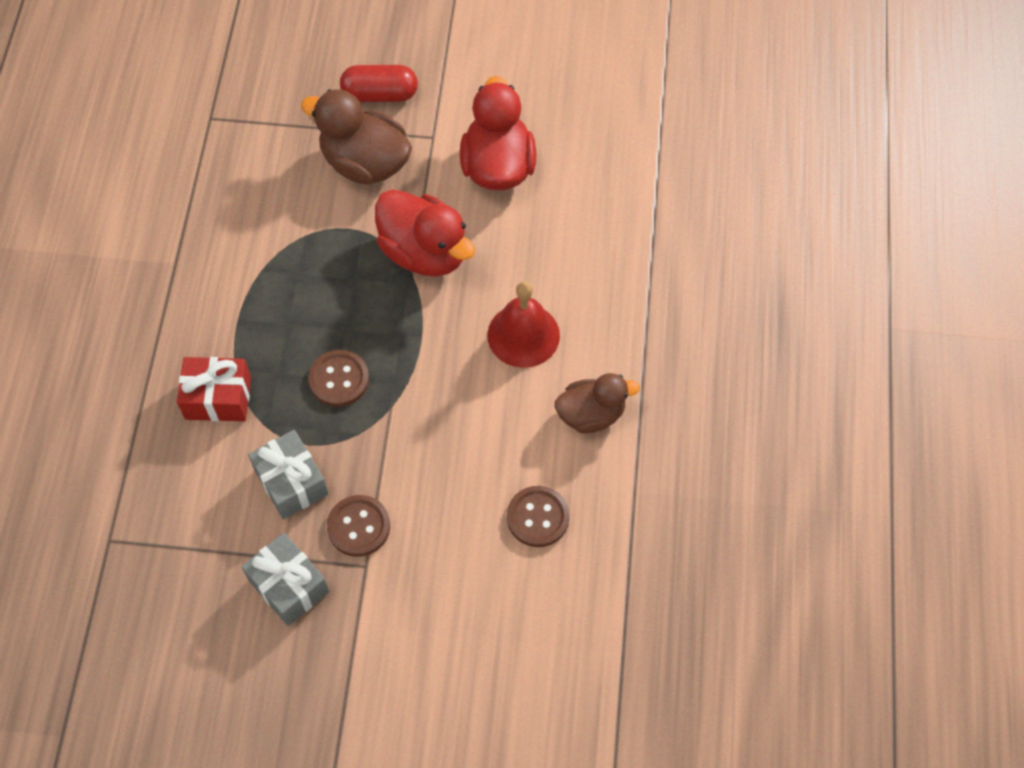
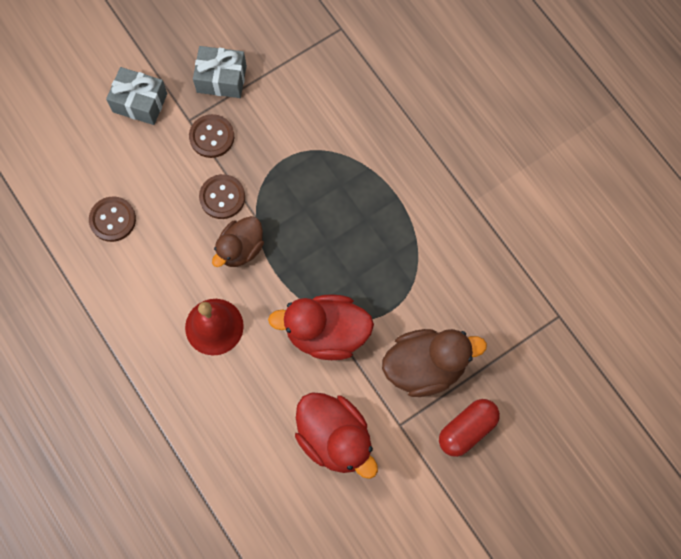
camera: 140 degrees right, 10 degrees up
red gift [177,357,251,421] -> none
grey gift [248,430,329,519] -> grey gift moved to [106,67,167,125]
brown button [308,350,369,407] -> brown button moved to [199,174,245,219]
brown duck [555,373,640,433] -> brown duck moved to [212,216,264,267]

